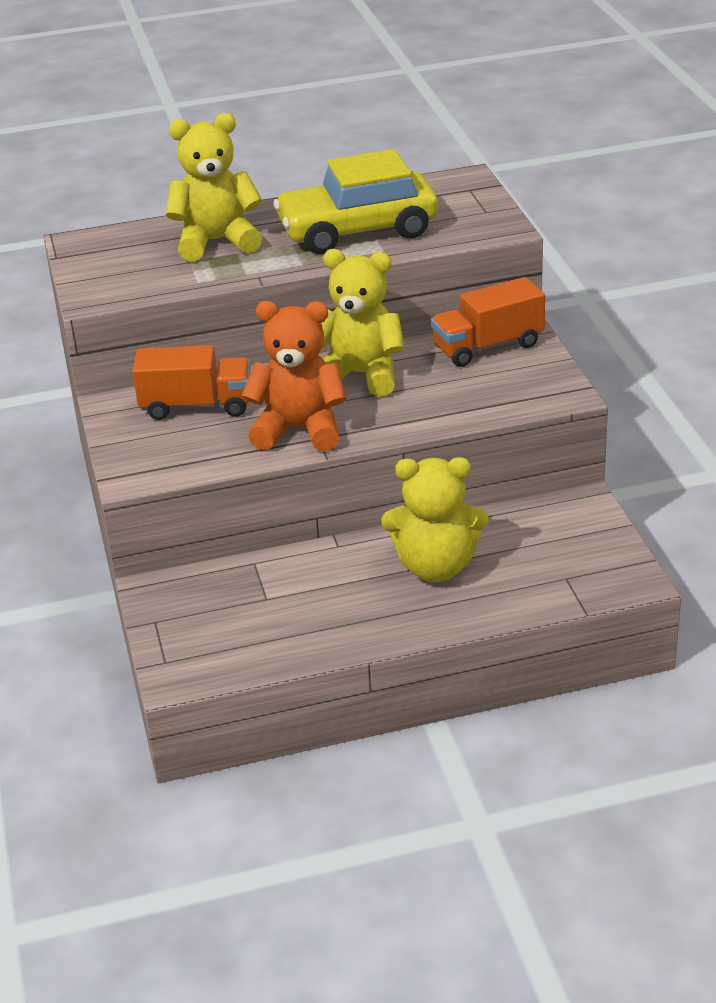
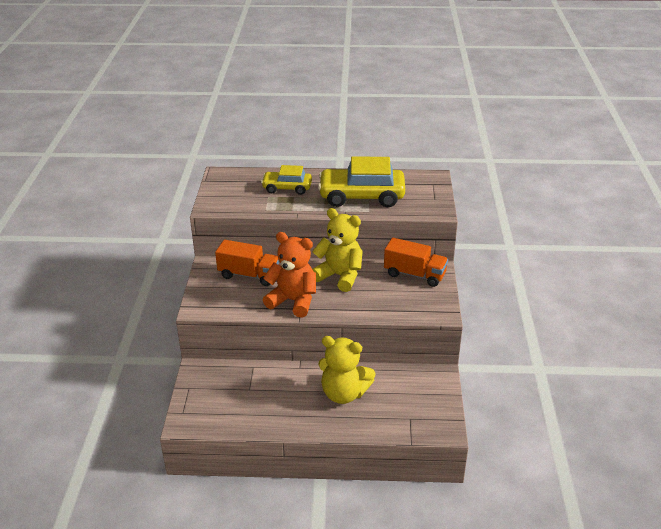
camera: 15 degrees right, 0 degrees up
yellow teddy bear [166,113,262,261] -> yellow car [261,165,312,195]
orange truck [431,277,545,367] -> orange truck turned 150 degrees counterclockwise [384,238,448,287]

